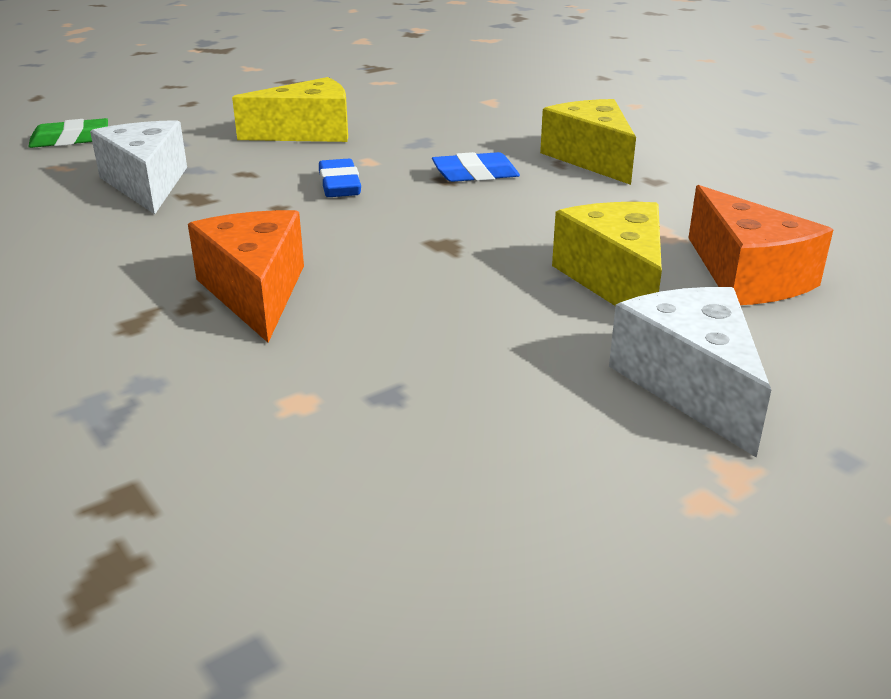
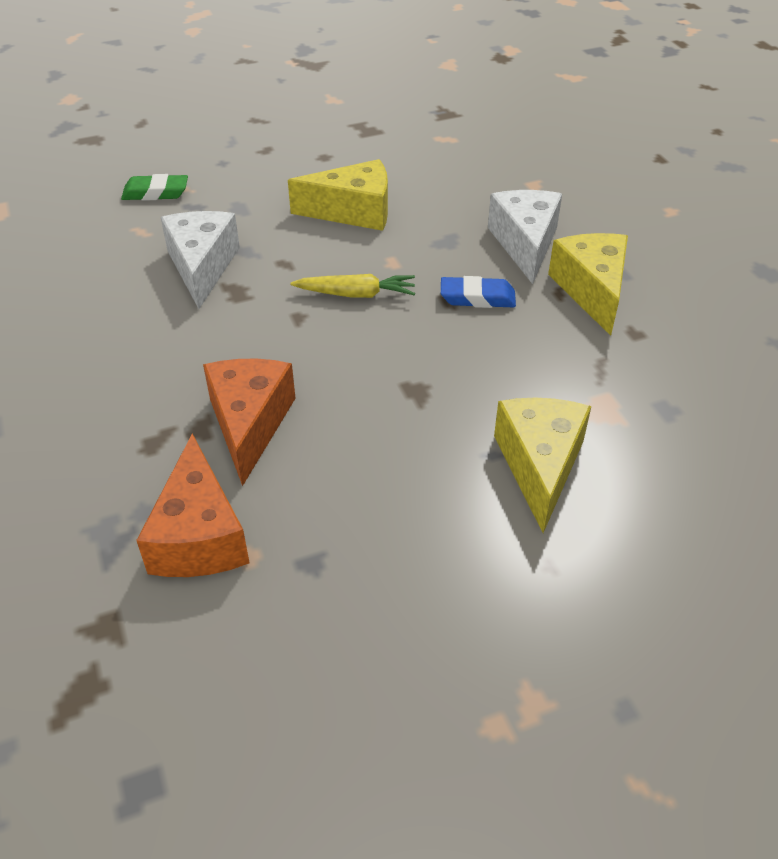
camera: 15 degrees right, 15 degrees up
blue eraser [319,159,361,197] -> yellow carrot [290,274,415,298]
white cheese [609,287,771,458] -> white cheese moved to [488,190,562,284]
orange cheese [688,185,833,305] -> orange cheese moved to [136,433,250,577]

